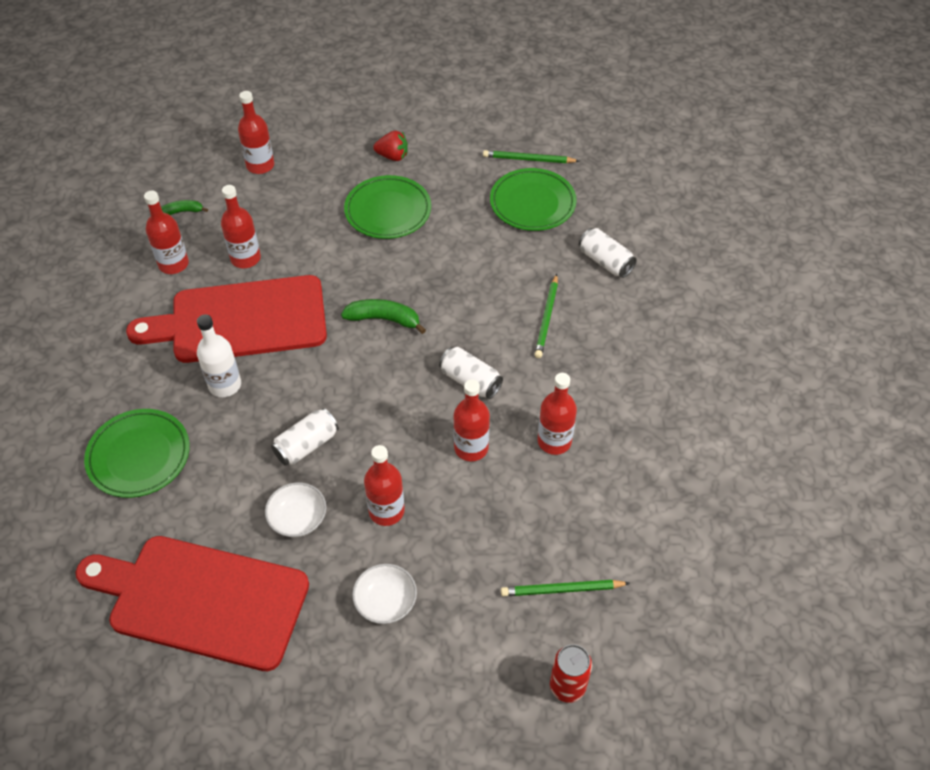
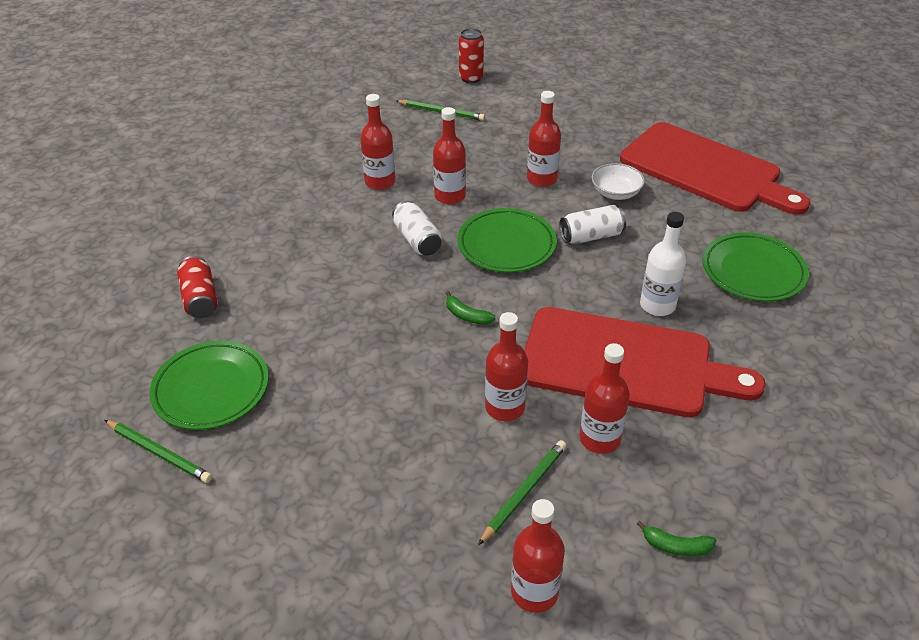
camera: 155 degrees left, 10 degrees down
red bottle [144,191,189,274] -> red bottle moved to [485,312,528,421]
green banana [341,299,426,334] -> green banana [446,291,496,325], size x0.63
green plate [344,175,431,239] -> green plate moved to [457,208,557,272]
white bowl [352,564,417,624] -> none
red strawberry [373,131,408,161] -> none
green pencil [534,274,558,358] -> green pencil moved to [478,440,567,545]
white can [579,228,637,278] -> red can [177,256,218,318]

